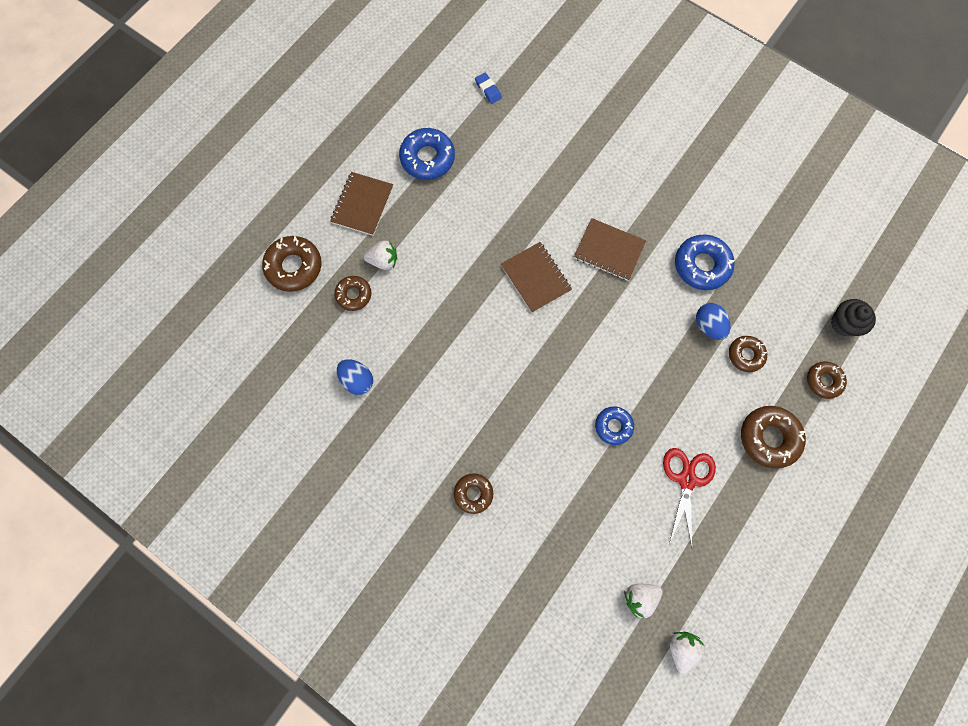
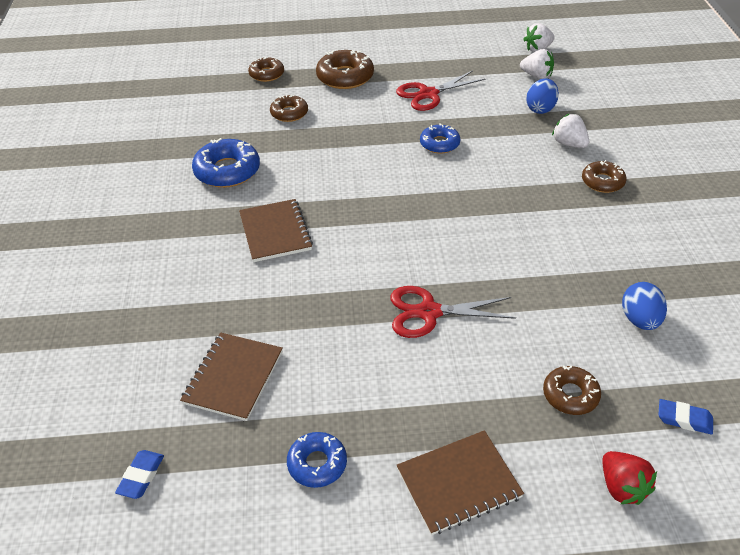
camera: 130 degrees left, 30 degrees down
brown donut [262,236,322,292] -> red strawberry [602,451,657,505]
white strawberry [364,241,397,270] -> white strawberry moved to [552,114,589,148]
blue donut [399,128,455,180] -> blue donut [287,432,347,488], size x0.62
brown notebook [501,242,572,313] -> brown notebook moved to [180,332,283,421]
blue egg [696,303,730,340] -> blue egg moved to [526,78,559,114]
black cupcake [831,299,876,336] -> none
none -> red scissors [390,286,516,338]
none -> blue eraser [658,399,713,434]

